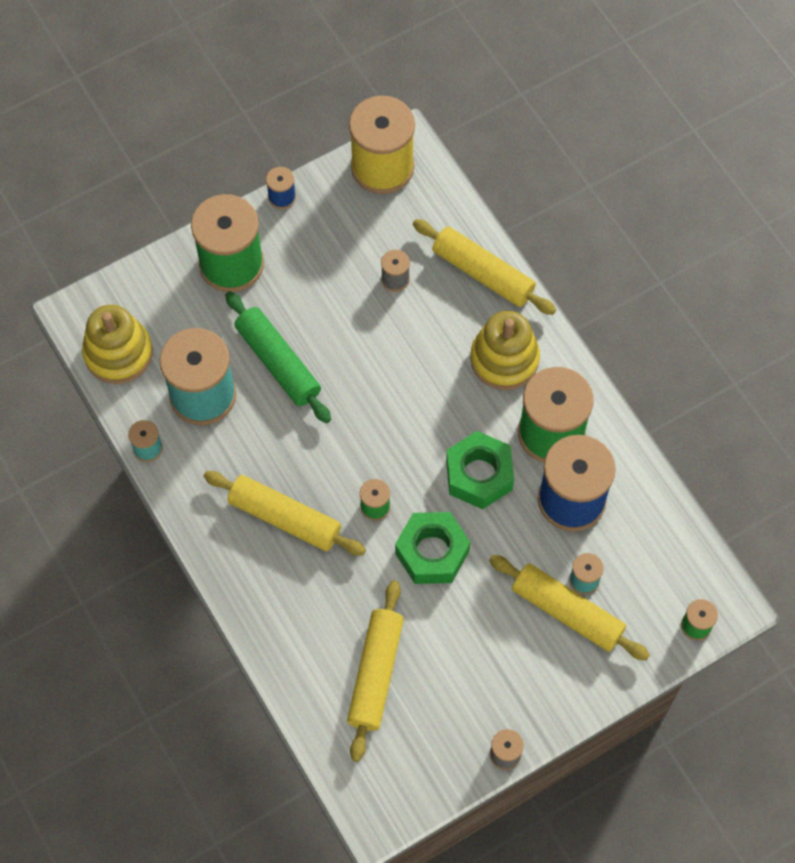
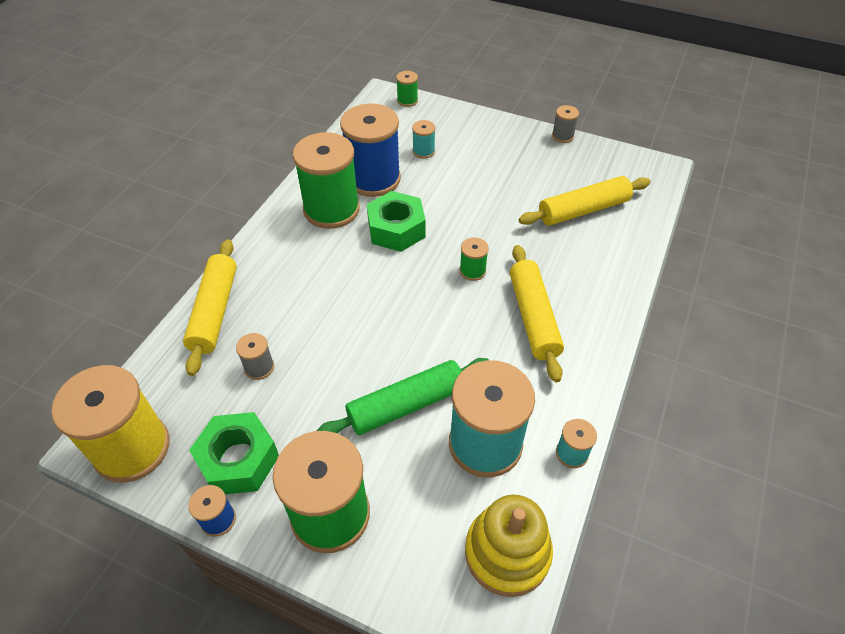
camera: 125 degrees left, 15 degrees down
green rolling pin [225,291,331,423] -> green rolling pin turned 45 degrees clockwise [317,358,489,435]
green nut [395,512,470,584] -> green nut moved to [189,412,279,494]
yellow stacking toy [470,311,540,390] -> none
yellow rolling pin [489,555,650,661] -> none

